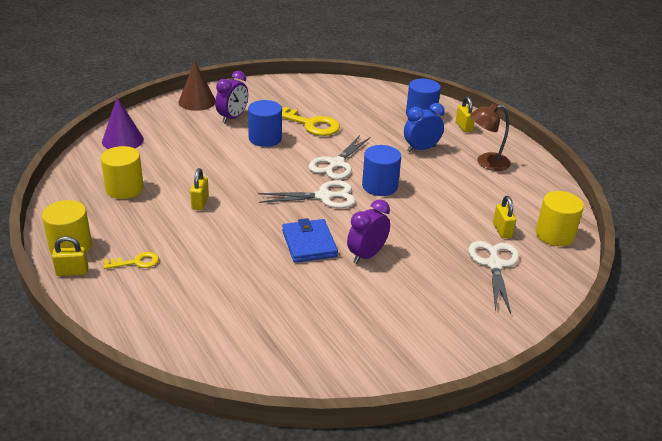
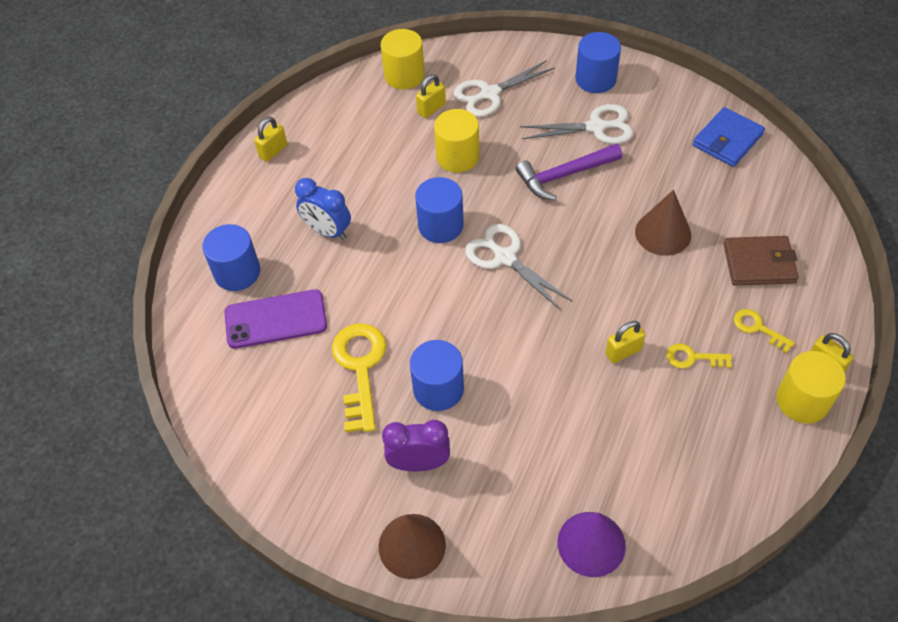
camera: 120 degrees left, 20 degrees up
yellow cylinder [101,146,144,199] -> yellow cylinder moved to [434,109,479,173]
blue wallet [282,218,338,263] -> blue wallet moved to [692,107,765,167]
white scissors [309,135,370,180] -> white scissors moved to [520,104,634,144]
purple clock [347,199,390,264] -> purple hammer [516,144,622,200]
yellow padlock [456,96,475,132] -> yellow padlock moved to [254,117,287,162]
brown lamp [470,103,510,171] -> none
none -> purple phone [225,289,327,349]
none -> blue cylinder [575,32,621,93]
none -> brown cone [635,190,691,256]
none -> yellow key [666,344,732,369]
none -> brown wallet [724,236,799,285]

